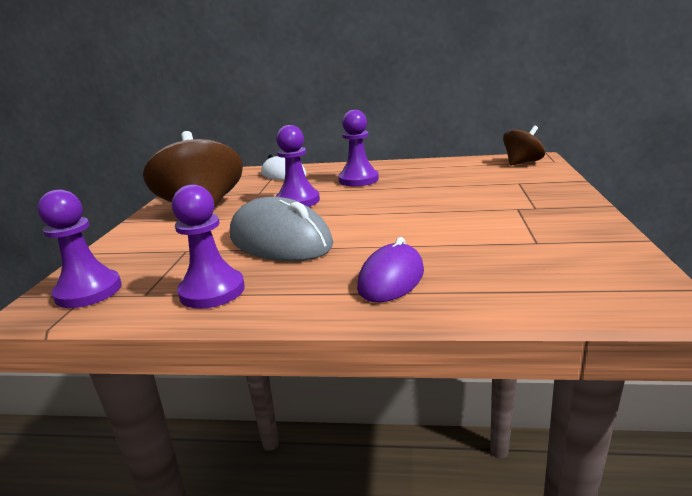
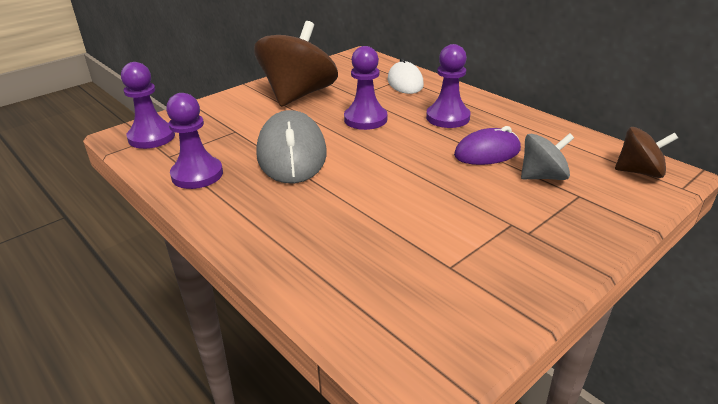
camera: 40 degrees right, 10 degrees up
purple mouse [357,237,424,302] -> purple mouse moved to [454,126,521,165]
none -> grey spinning top [521,133,574,180]

